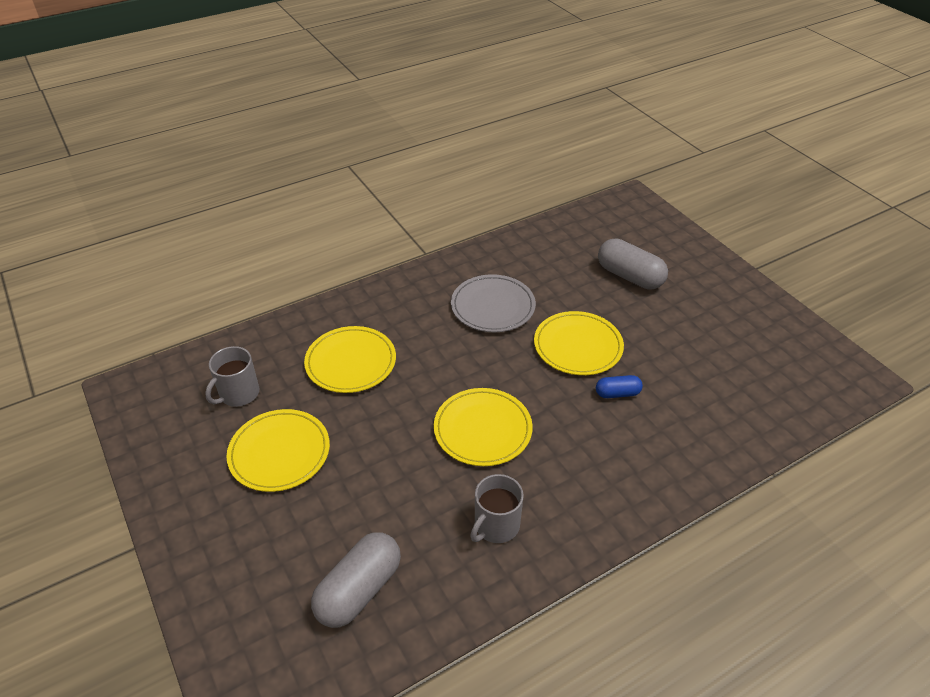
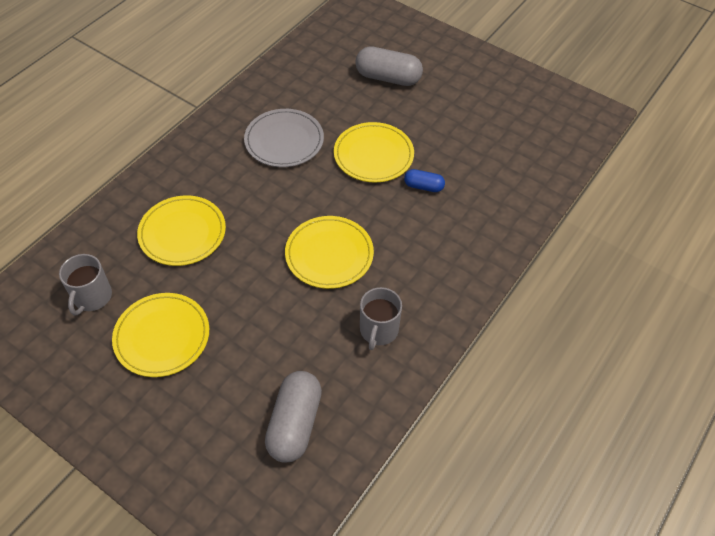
camera: 25 degrees left, 10 degrees up
blue capsule [596,375,643,398] -> blue capsule turned 45 degrees clockwise [404,169,445,192]

